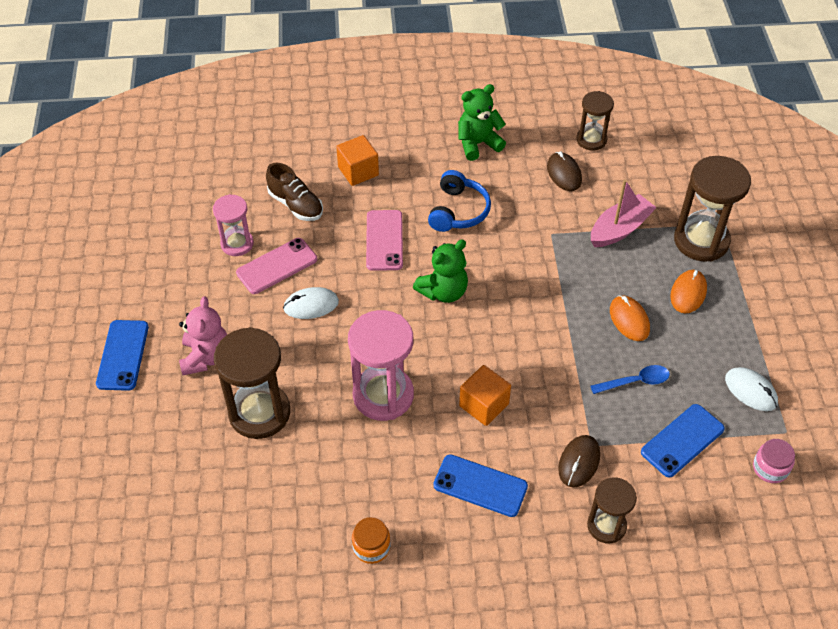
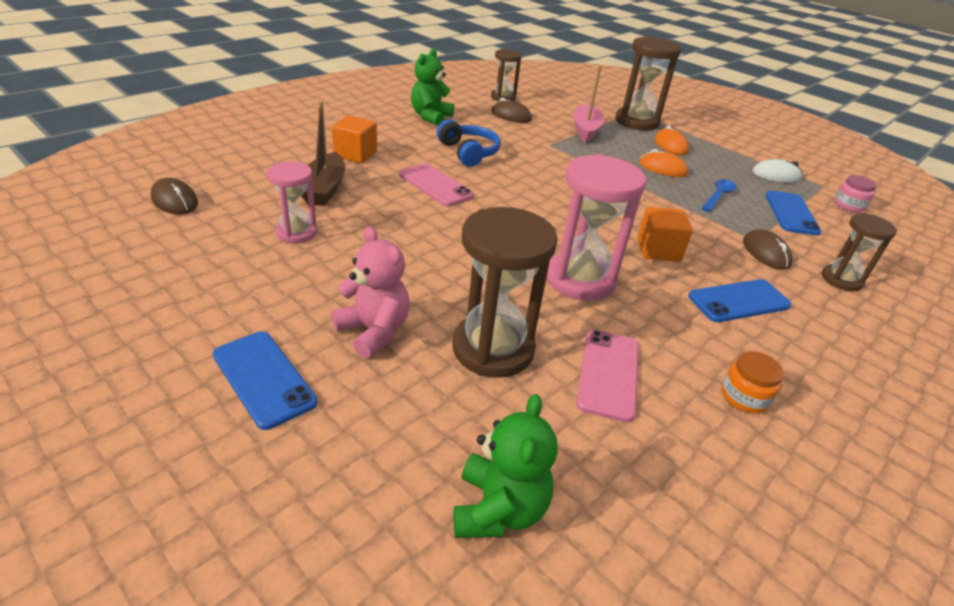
camera: 45 degrees left, 15 degrees down
pink phone [236,238,317,294] -> pink phone moved to [576,330,639,422]
brown shoe [266,163,323,221] -> brown boat [301,101,345,206]
white mouse [283,287,339,319] -> none
green teddy bear [413,240,468,303] -> green teddy bear moved to [453,394,558,538]
none -> brown mouse [151,178,198,214]

